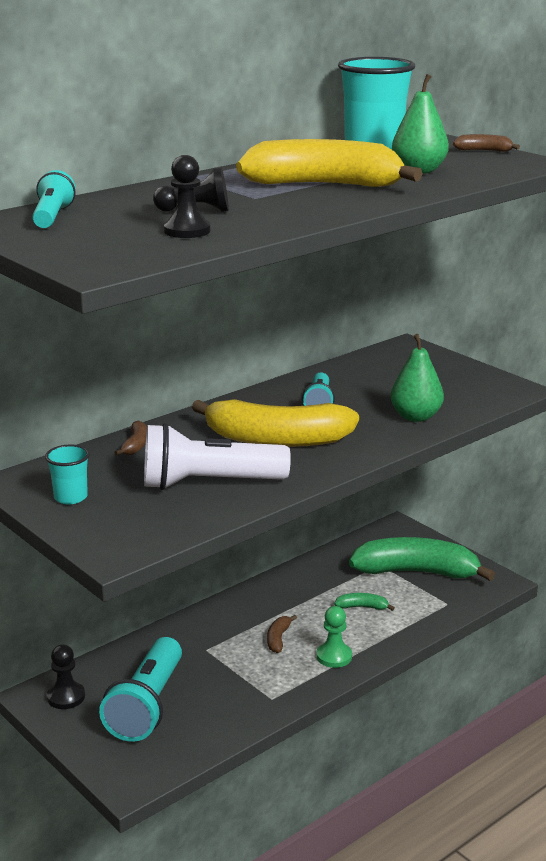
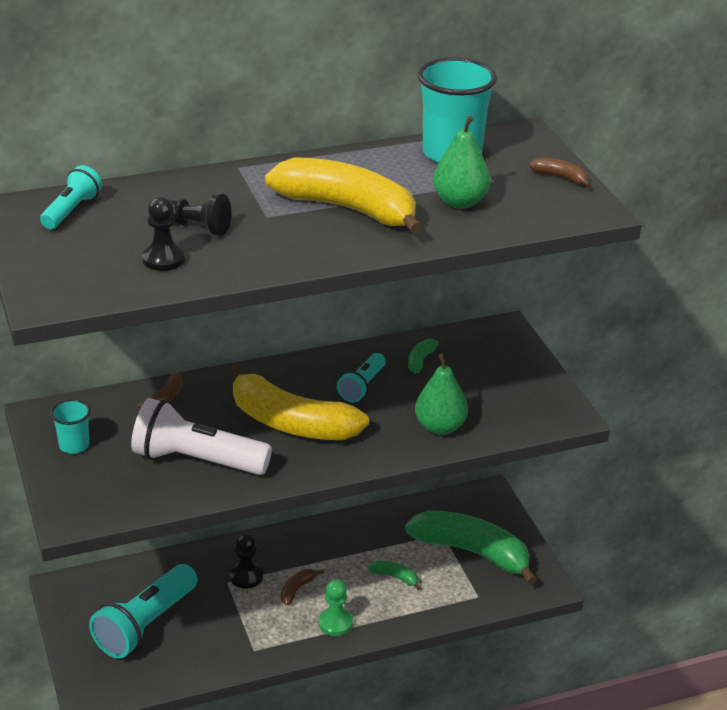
camera: 20 degrees right, 10 degrees up
black pawn [47,644,85,709] -> black pawn moved to [230,533,263,588]
none -> green banana [408,339,445,373]

